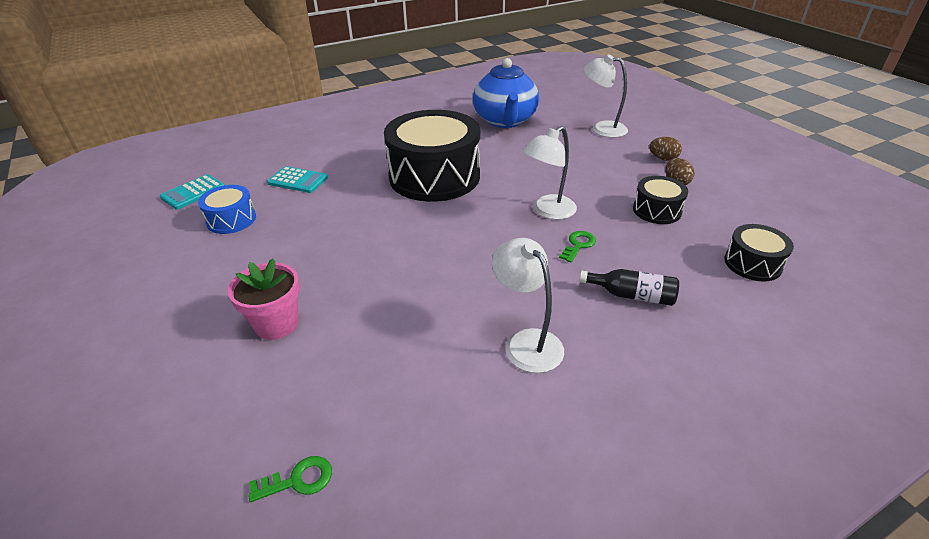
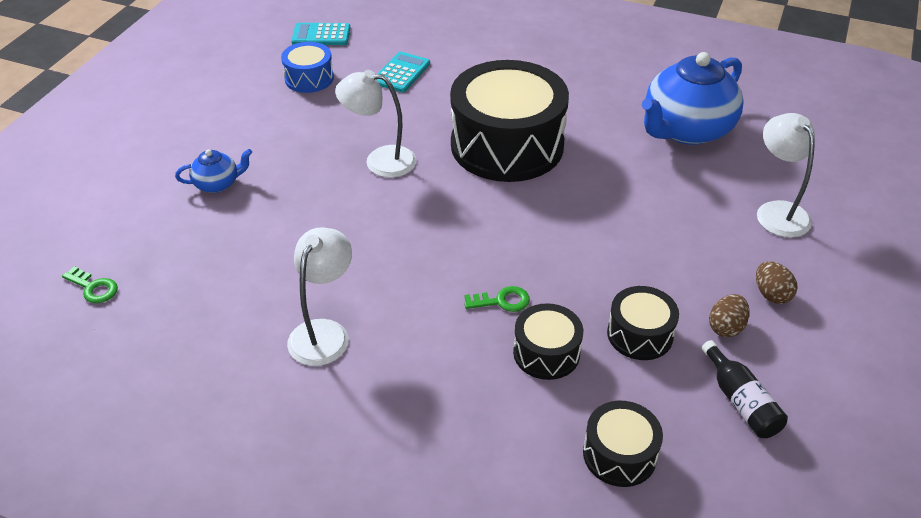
camera: 50 degrees right, 5 degrees up
pink flower pot [227,258,300,340] -> blue teapot [175,149,252,193]
turquoise calculator [267,166,328,193] -> turquoise calculator turned 135 degrees counterclockwise [376,52,430,92]
white lamp [523,126,577,220] -> white lamp moved to [335,70,417,178]
black bottle [579,269,679,306] -> black bottle moved to [702,340,788,438]
none -> black drum [513,303,583,380]

